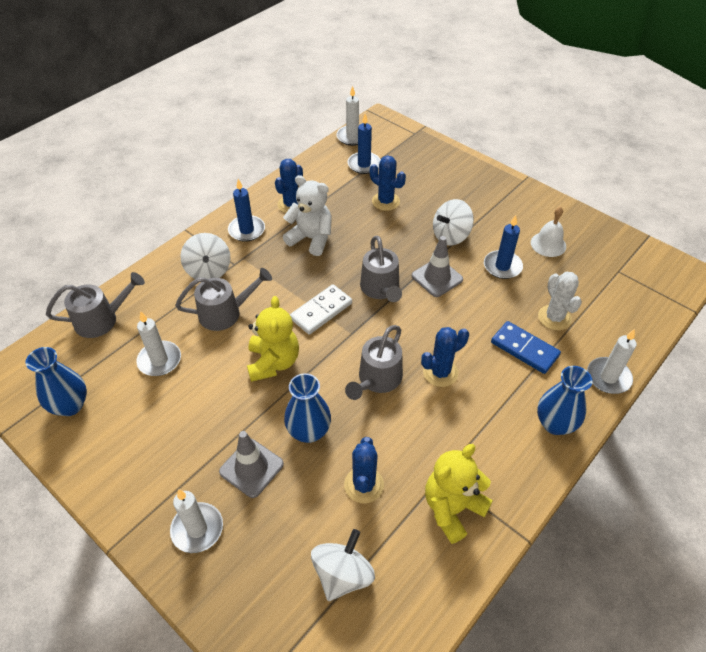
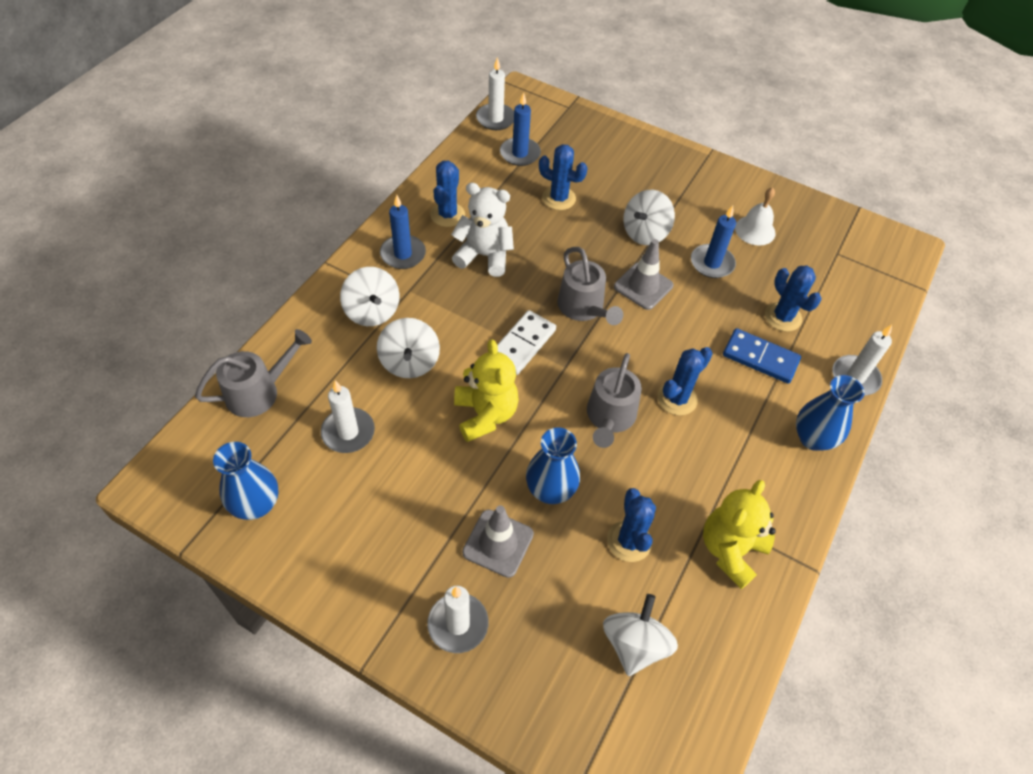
camera: 15 degrees left, 5 degrees up
grey watering can [175,268,272,331] -> white spinning top [377,318,440,378]
white cactus [538,272,582,330] -> blue cactus [765,266,822,332]

